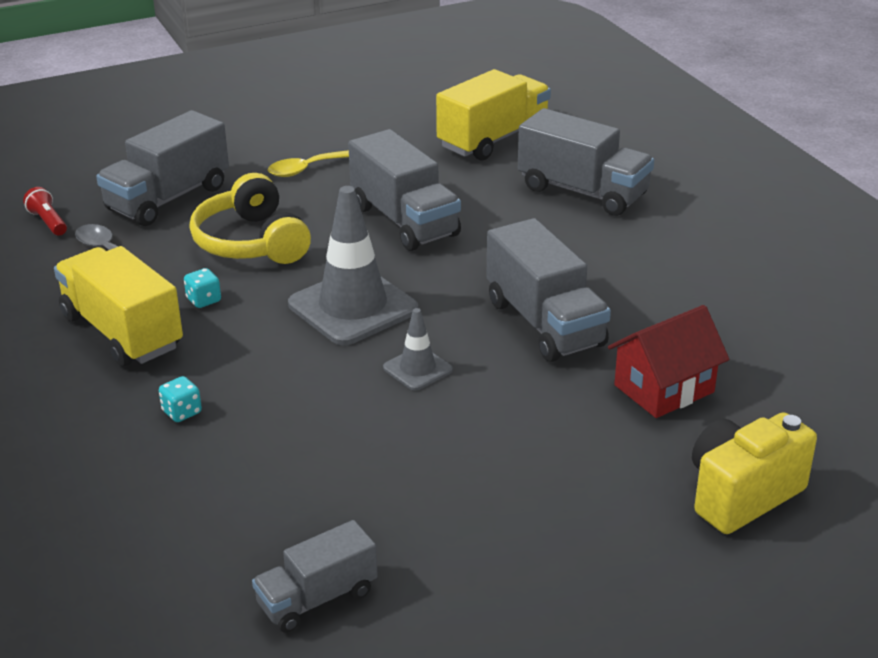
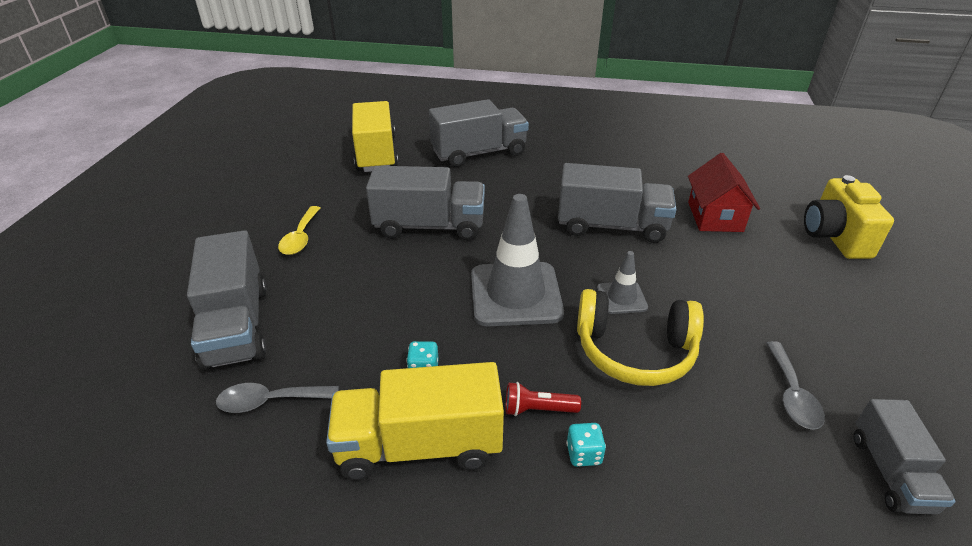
camera: 55 degrees left, 5 degrees up
red flashlight [23,187,67,236] -> red flashlight moved to [506,382,581,416]
yellow headphones [190,173,311,264] -> yellow headphones moved to [577,289,704,386]
none -> grey spoon [766,341,825,430]

